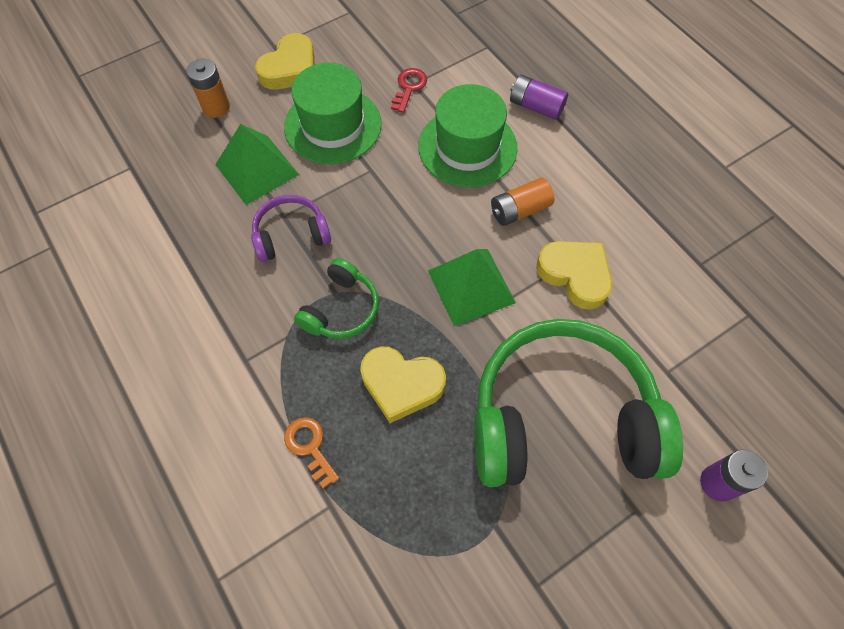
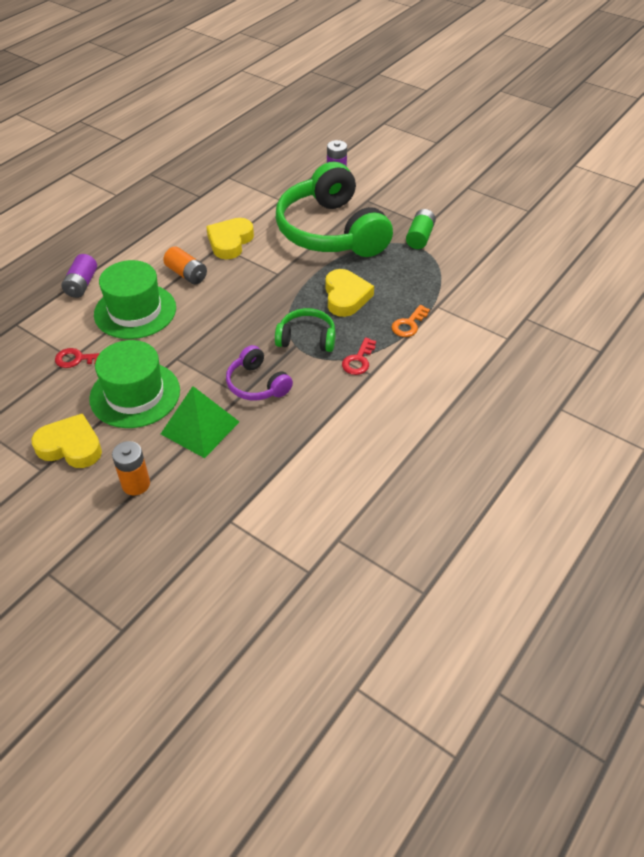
camera: 110 degrees left, 15 degrees down
green pyramid [428,249,516,326] -> none
none -> red key [342,337,376,375]
none -> green battery [406,209,436,249]

